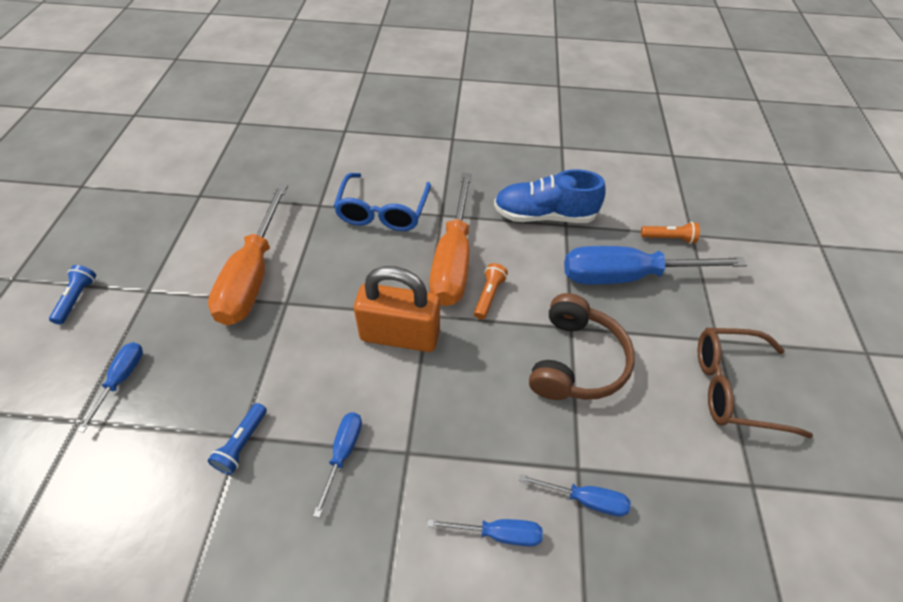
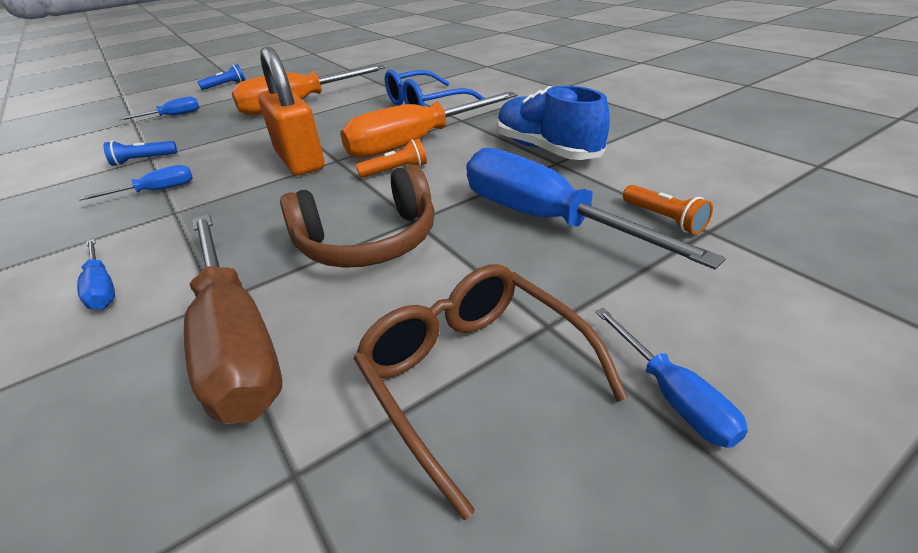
camera: 55 degrees right, 15 degrees down
blue screwdriver [519,474,631,517] -> blue screwdriver moved to [595,308,748,448]
none -> brown screwdriver [184,214,282,424]

